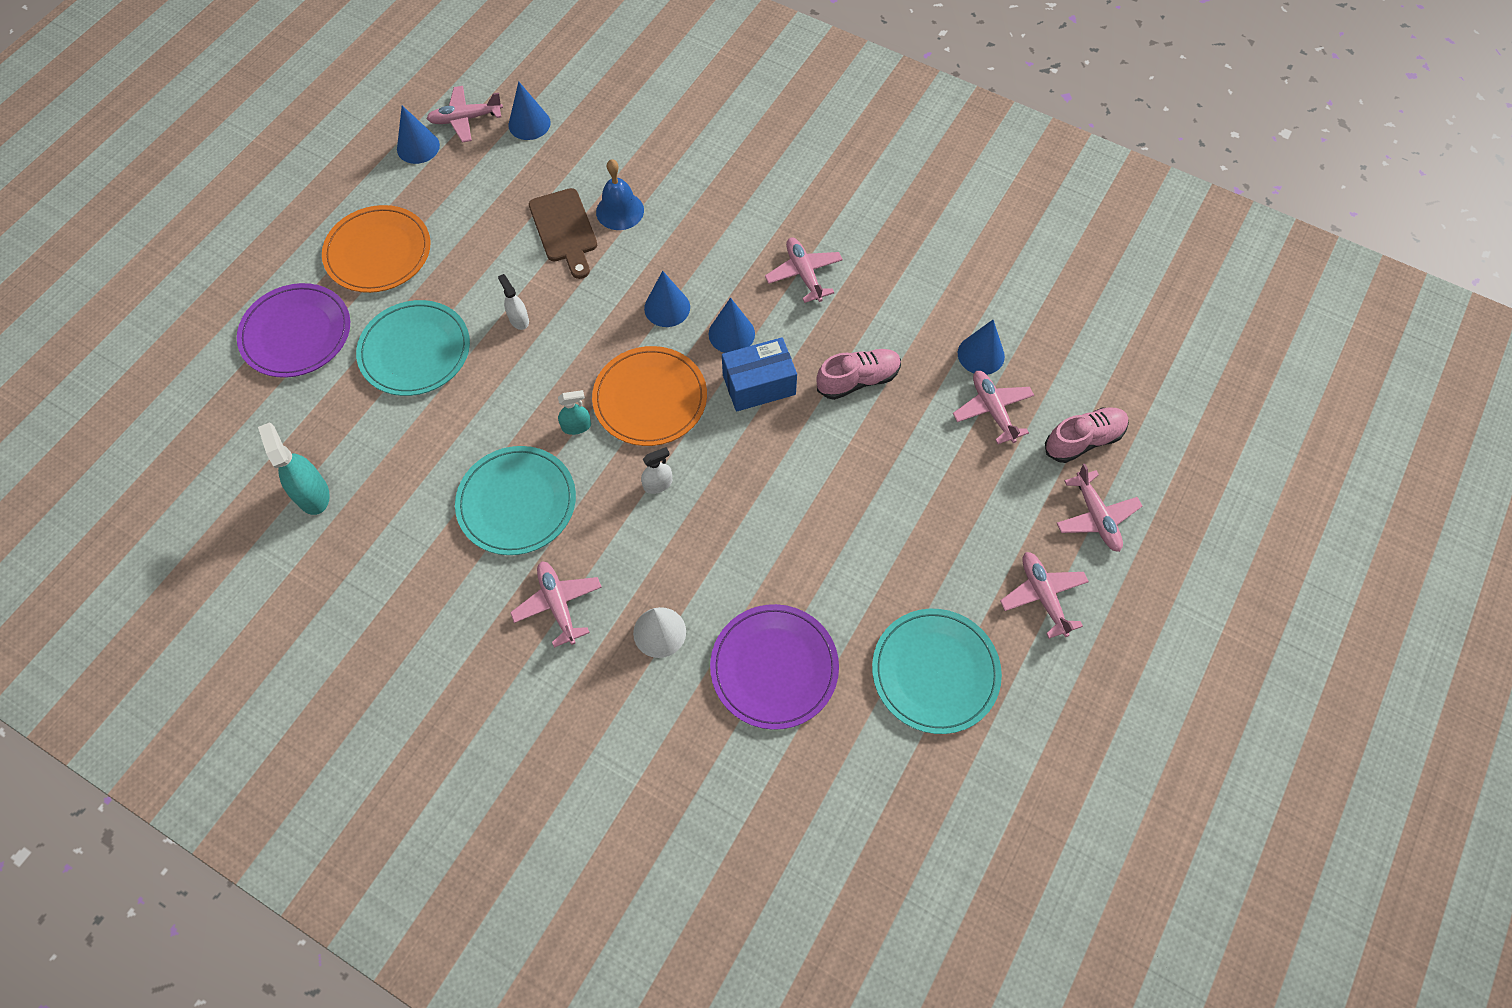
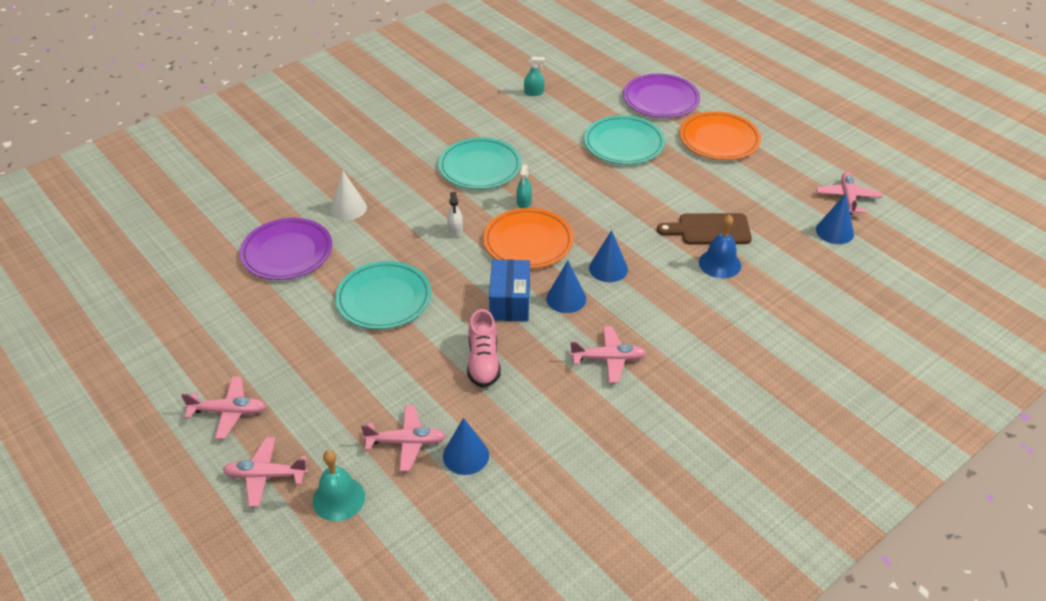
camera: 110 degrees right, 20 degrees down
turquoise spray bottle [258,423,330,515] -> turquoise spray bottle [524,57,545,96], size x0.60
blue cone [397,106,440,164] -> none
white spray bottle [498,274,529,330] -> none
pink plane [510,561,602,648] -> none
turquoise plate [872,609,1002,734] -> turquoise plate moved to [335,261,431,329]
pink shoe [1045,407,1129,463] -> turquoise bell [312,450,365,521]

